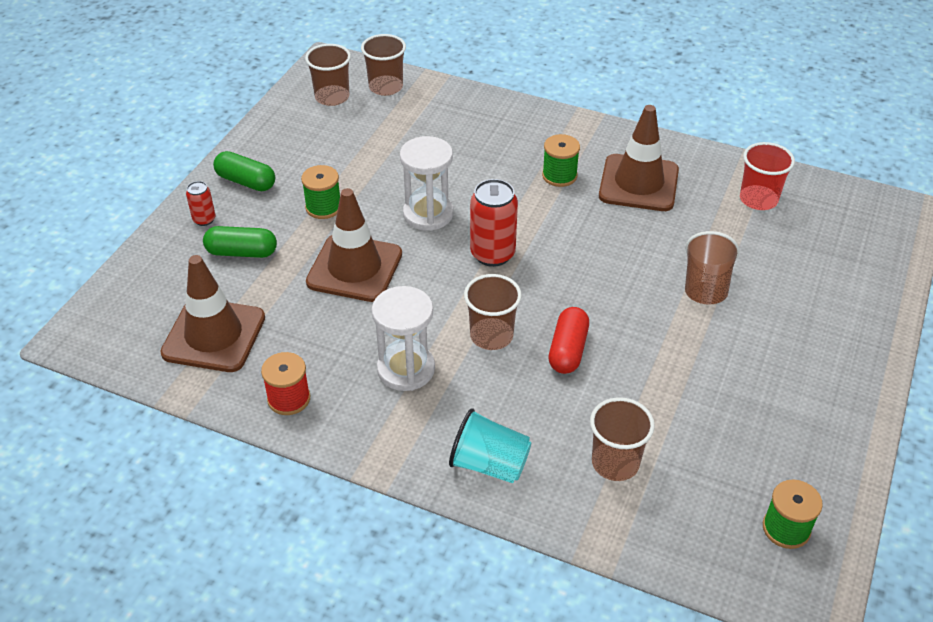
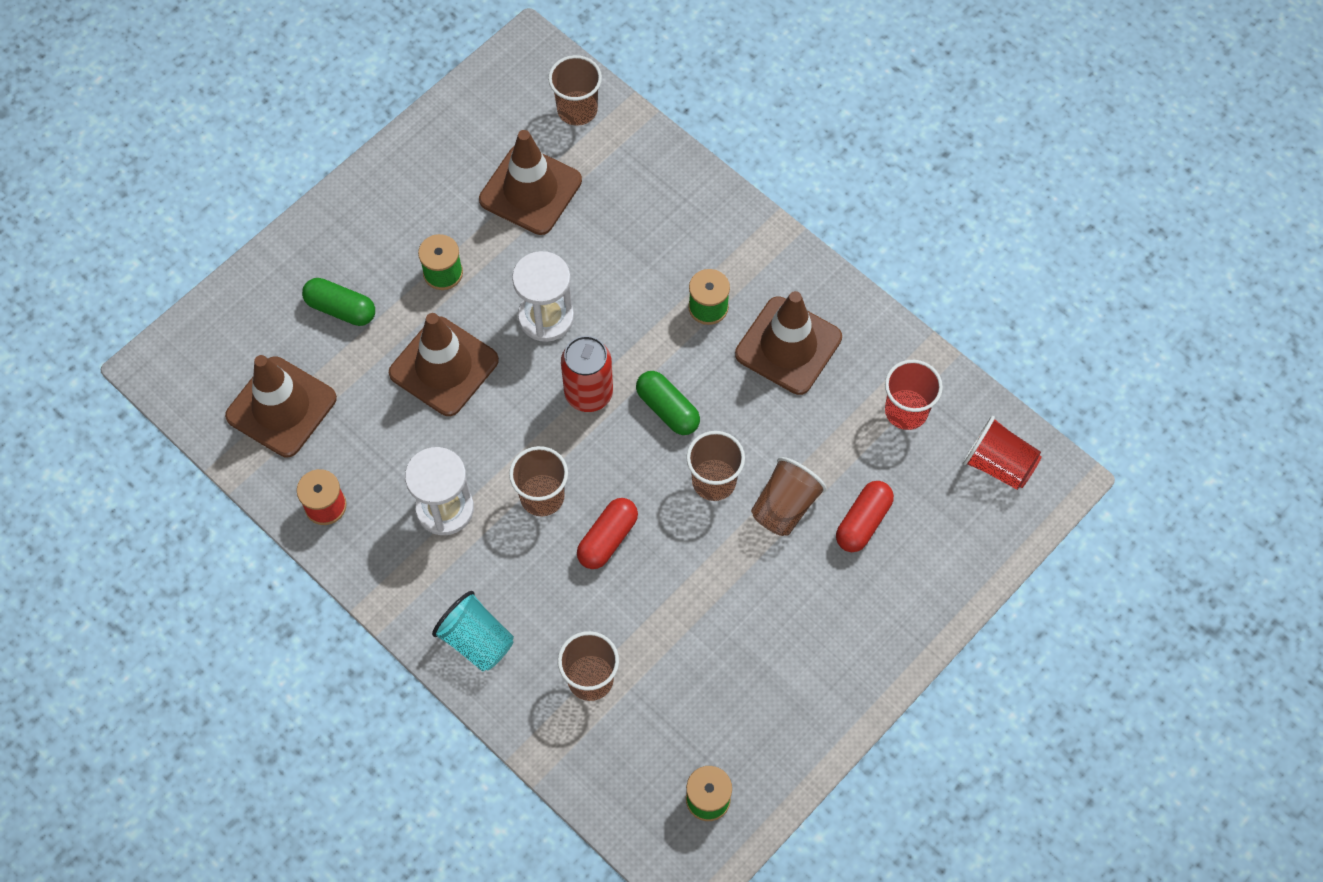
camera: 20 degrees right, 20 degrees up
red can [186,181,216,226] -> none
green capsule [213,151,275,191] -> green capsule moved to [636,371,700,435]
brown cup [305,44,351,106] -> brown cup moved to [686,431,745,501]
none -> brown traffic cone [479,130,582,235]
none -> red capsule [836,481,894,552]
none -> red cup [963,416,1042,490]

